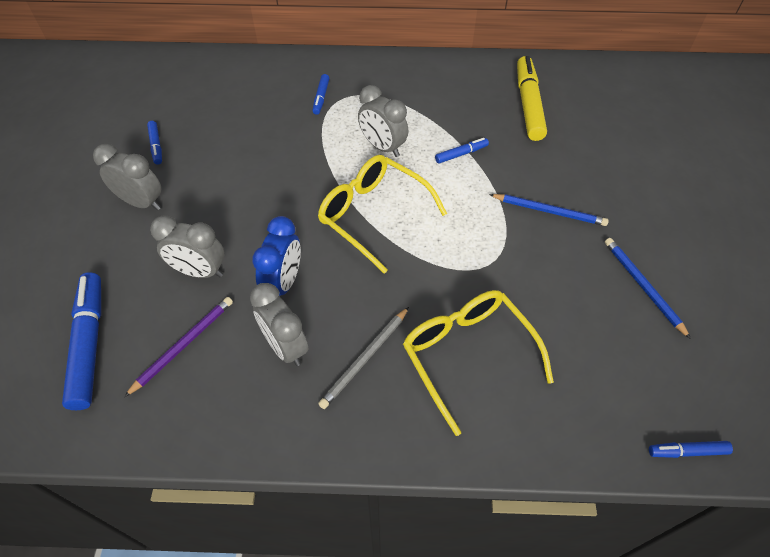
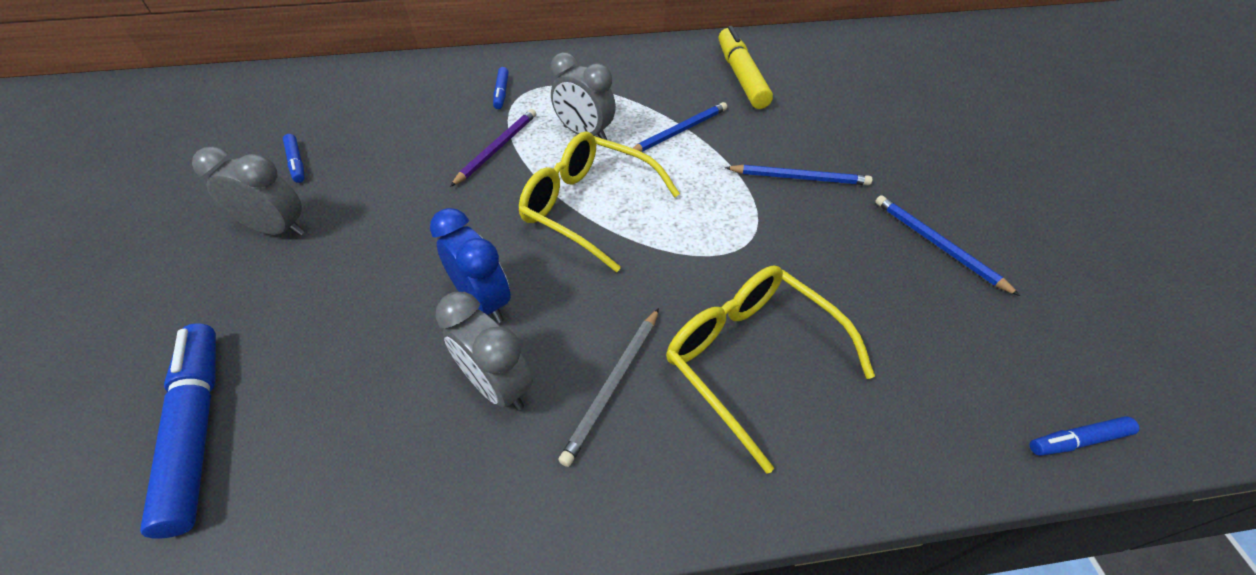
camera: 10 degrees left, 5 degrees down
purple pencil [124,297,233,397] -> purple pencil moved to [450,109,536,187]
grey clock [150,215,224,278] -> none
blue clock [252,216,301,296] -> blue clock turned 45 degrees counterclockwise [430,208,511,323]
blue marker [435,138,489,164] -> blue pencil [626,102,727,155]

